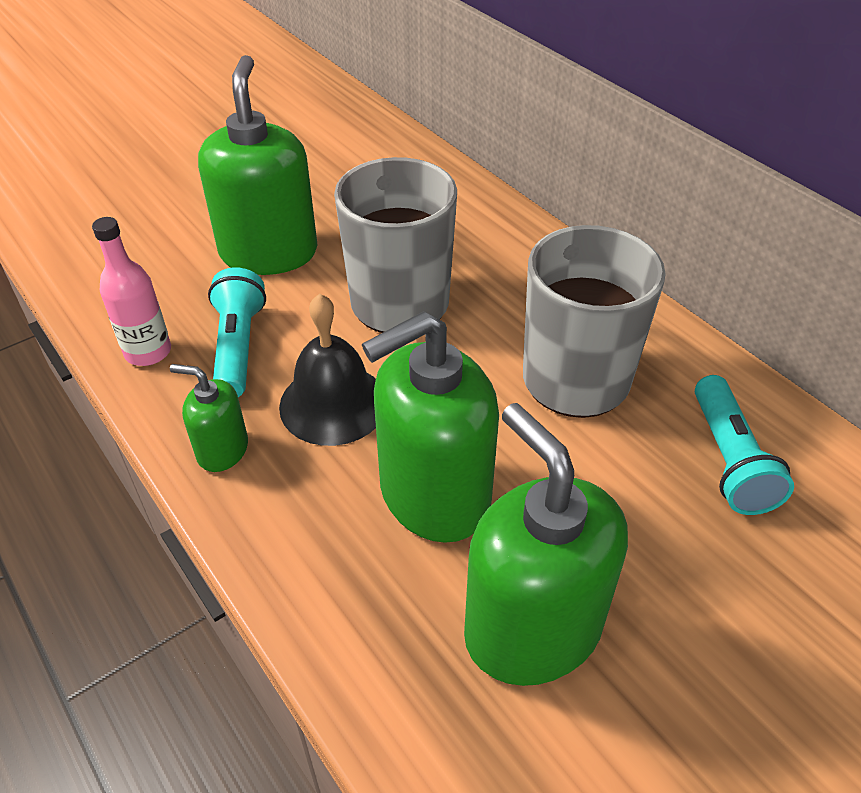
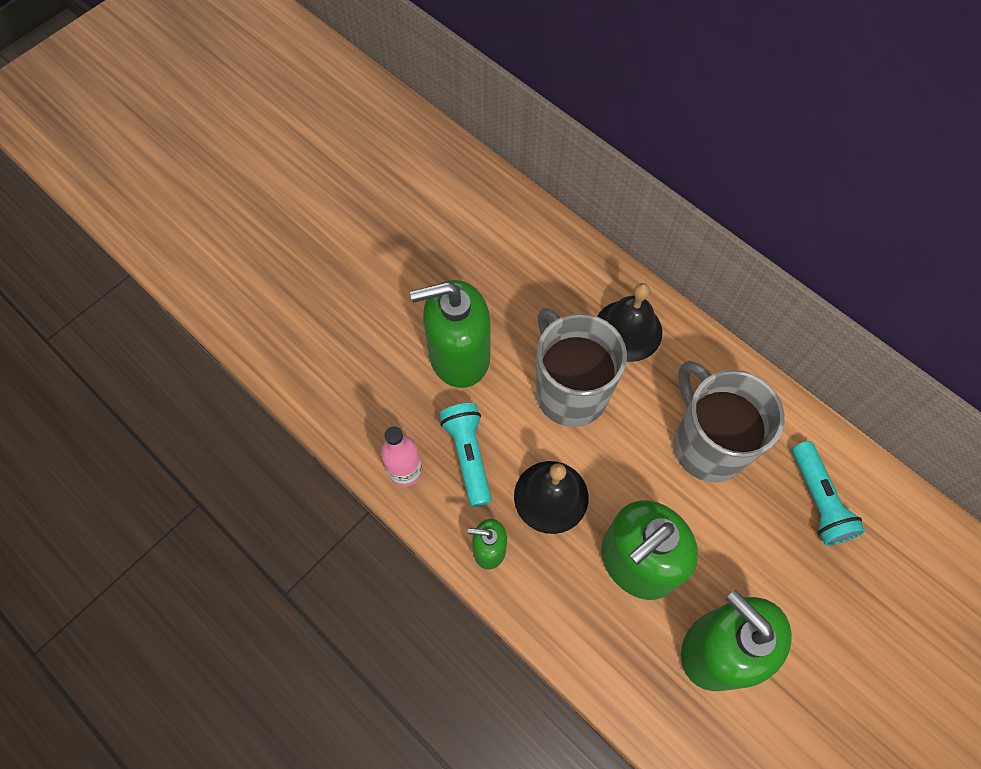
camera: 10 degrees left, 20 degrees up
green soap dispenser [198,55,318,275] -> green soap dispenser turned 90 degrees counterclockwise [410,280,490,388]
none -> black bell [597,283,662,362]

